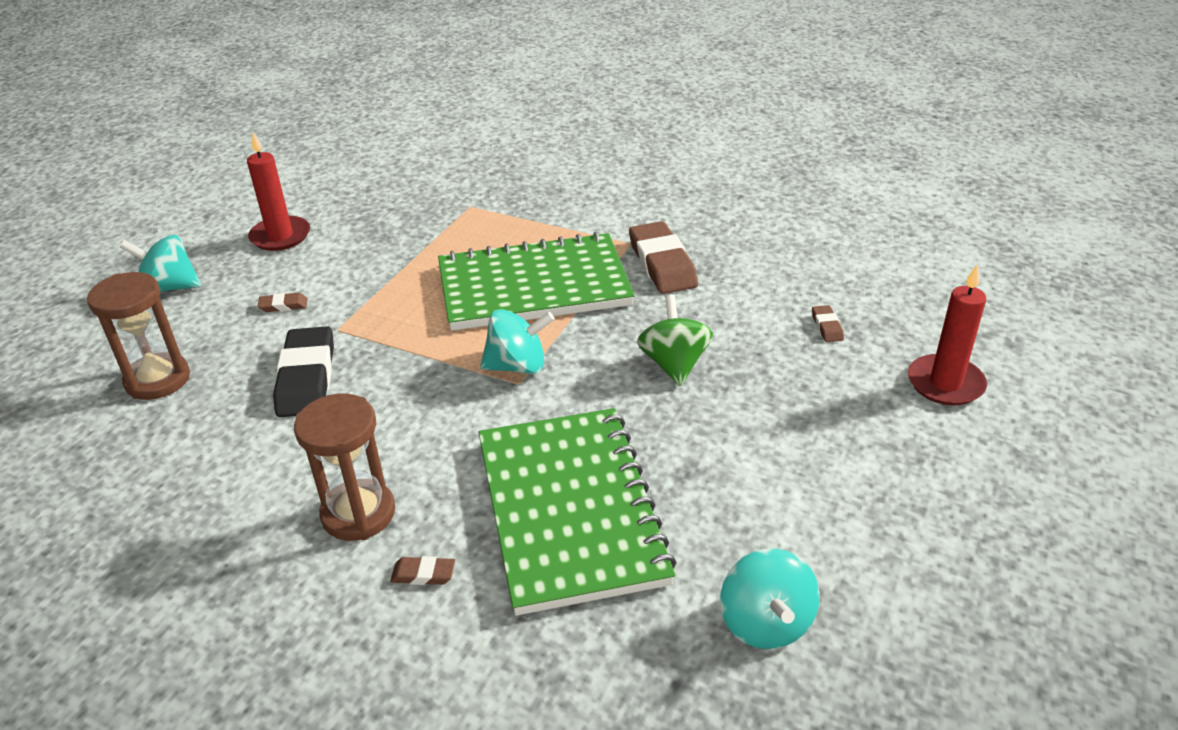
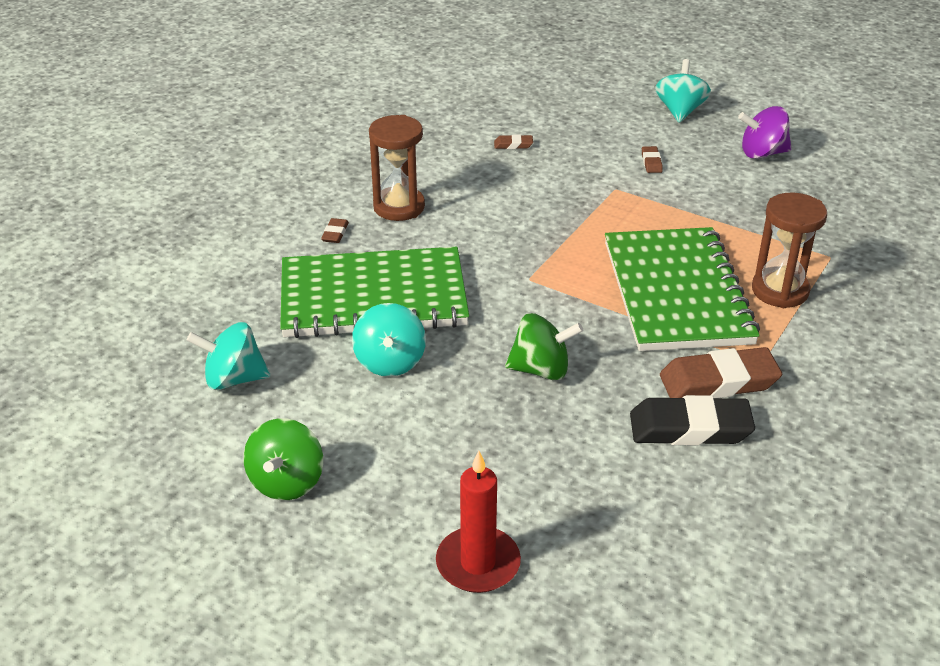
camera: 95 degrees right, 0 degrees up
brown hourglass [87,272,190,400] -> brown hourglass moved to [752,193,827,308]
red candle [247,132,310,251] -> purple spinning top [738,106,792,159]
black eraser [273,326,334,417] -> black eraser moved to [630,395,755,445]
turquoise spinning top [480,309,555,374] -> turquoise spinning top moved to [352,303,426,377]
brown eraser [812,305,844,342] -> brown eraser moved to [494,135,533,149]
none -> green spinning top [243,418,323,500]

